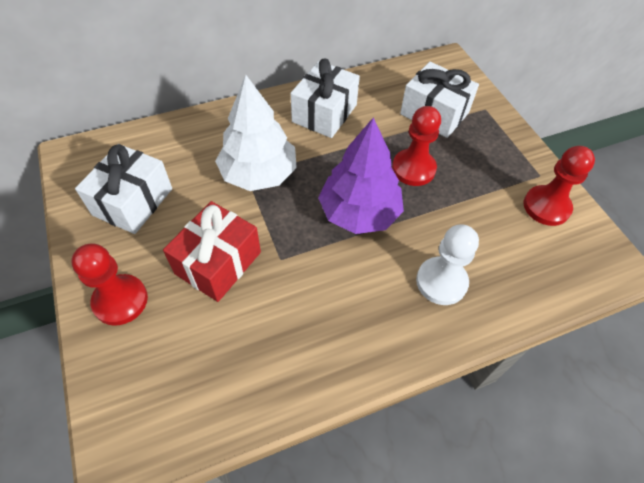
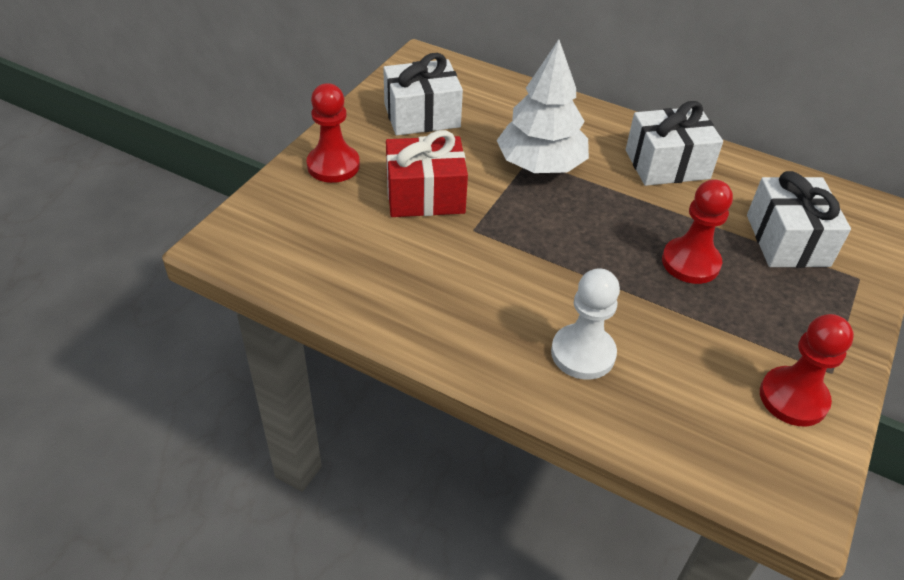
camera: 50 degrees right, 10 degrees down
purple tree [318,117,404,234] -> none

